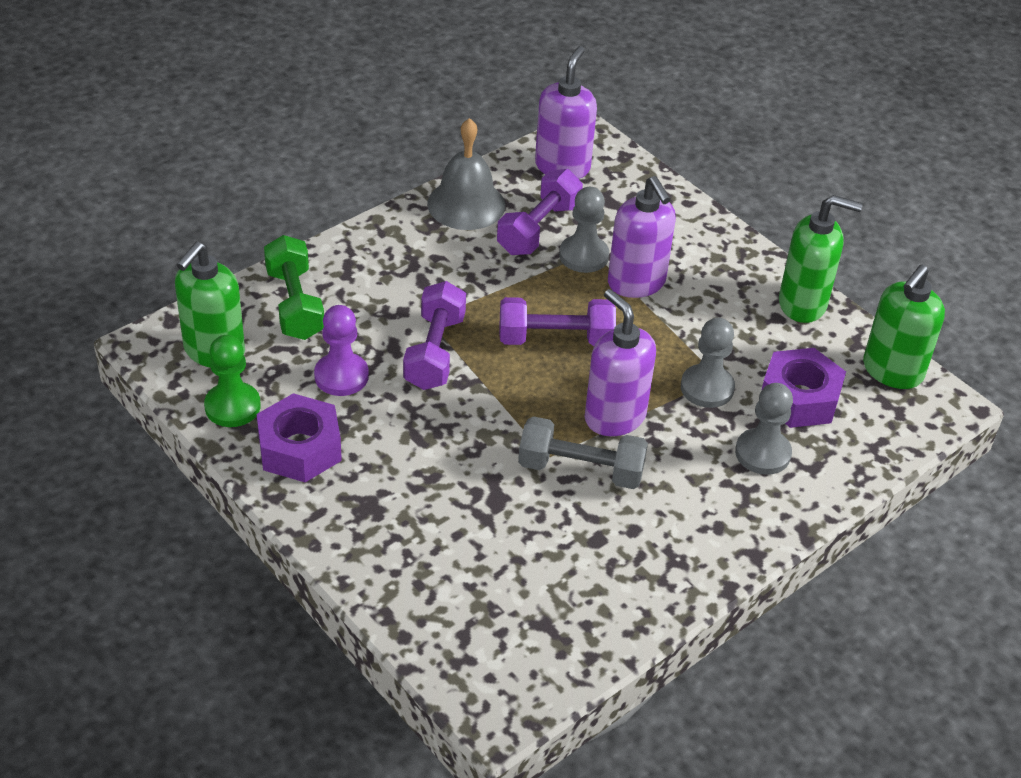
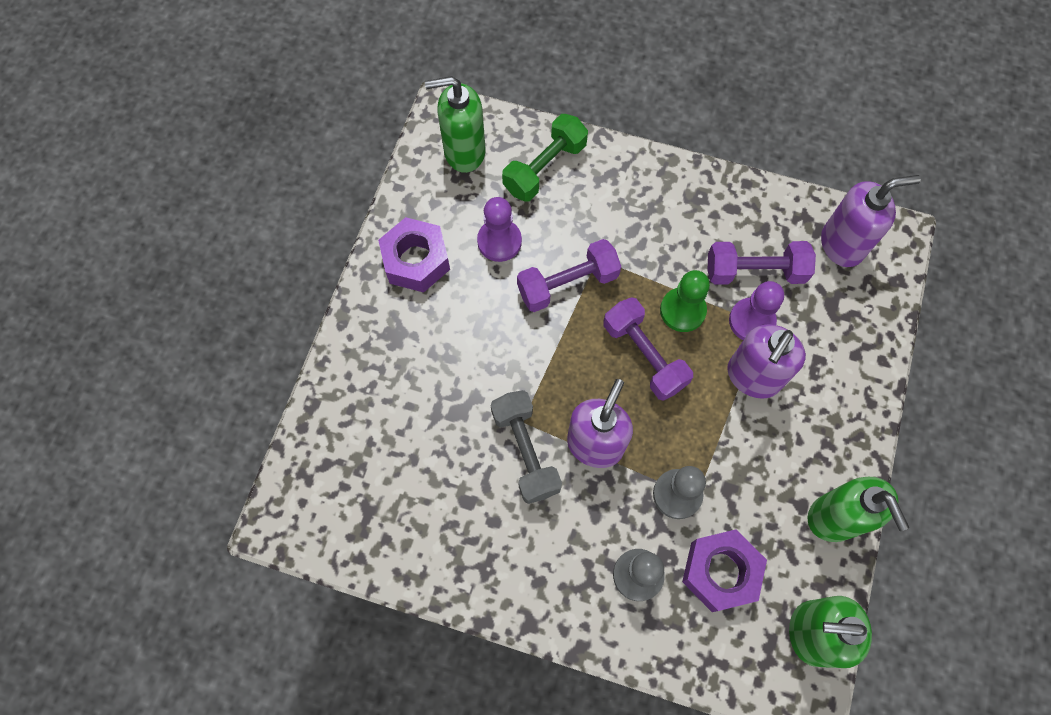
camera: 60 degrees right, 25 degrees up
green pawn [204,335,261,427] -> green pawn moved to [660,270,710,332]
grey bell [427,118,505,230] -> none
grey pawn [559,187,609,273] -> purple pawn [729,281,784,340]

